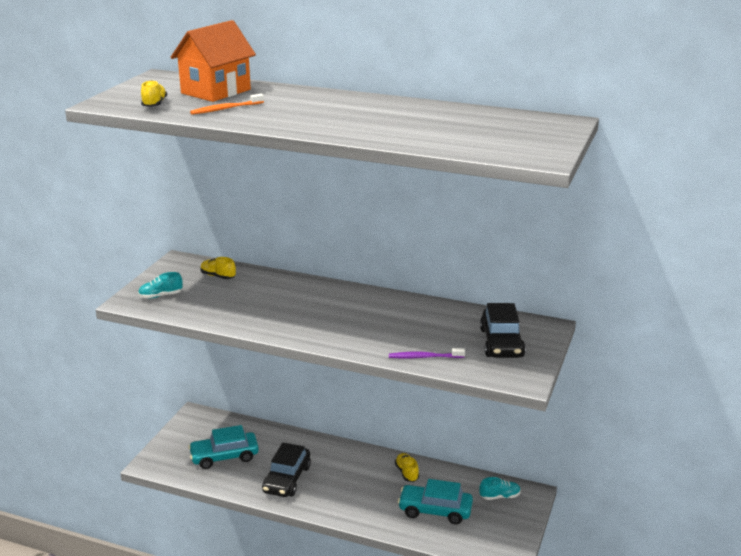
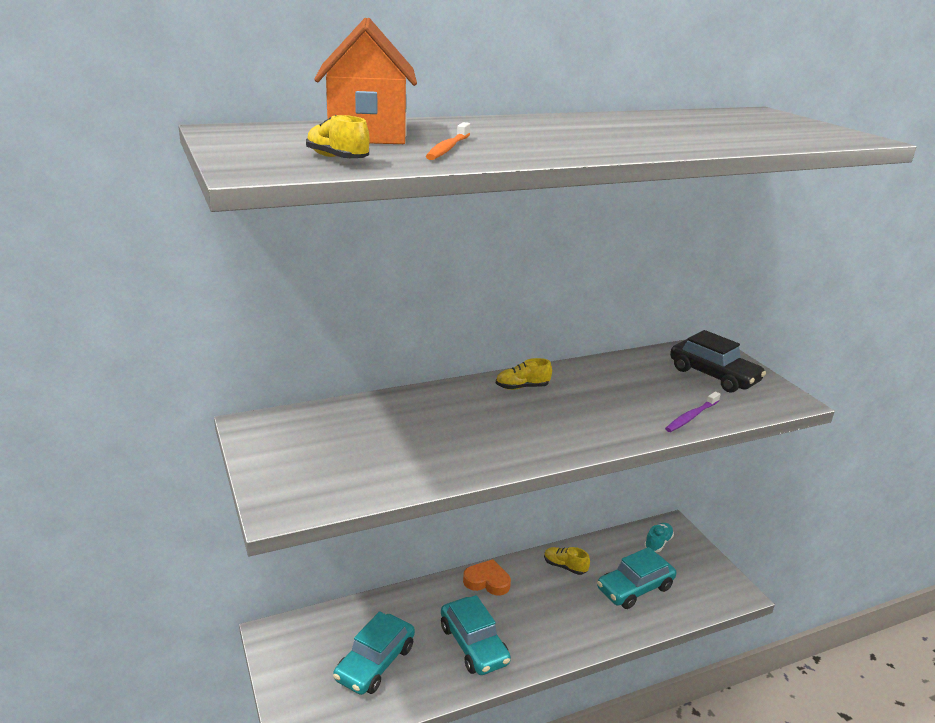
camera: 45 degrees left, 0 degrees up
turquoise shoe [138,272,183,299] -> none
yellow shoe [201,257,236,279] -> yellow shoe moved to [496,358,552,390]
black car [262,443,311,497] -> turquoise car [441,595,511,675]
none -> orange heart [463,559,511,596]

